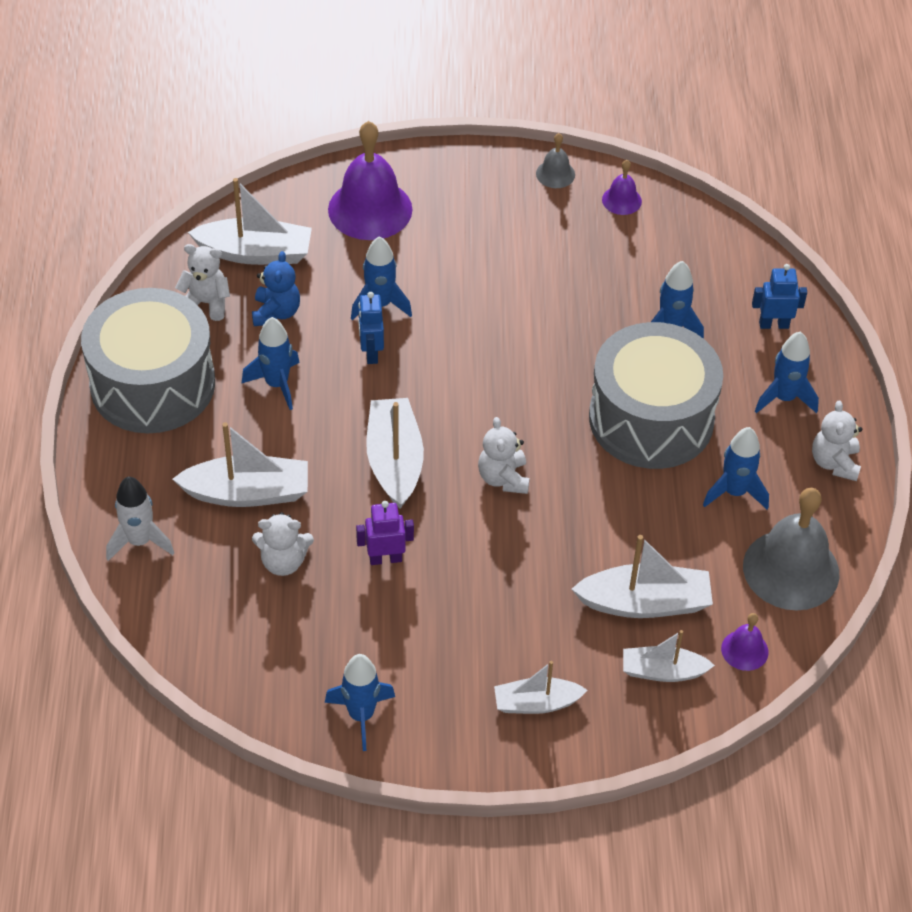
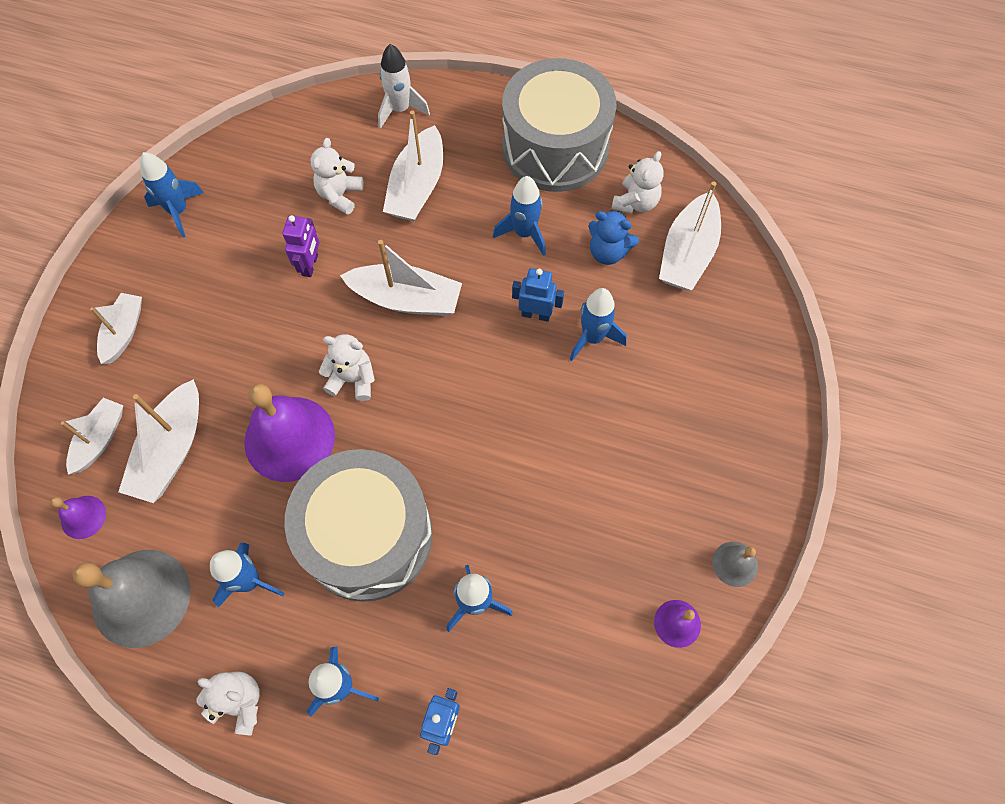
camera: 110 degrees right, 15 degrees up
purple bell [328,121,412,240] -> purple bell moved to [244,384,335,482]

